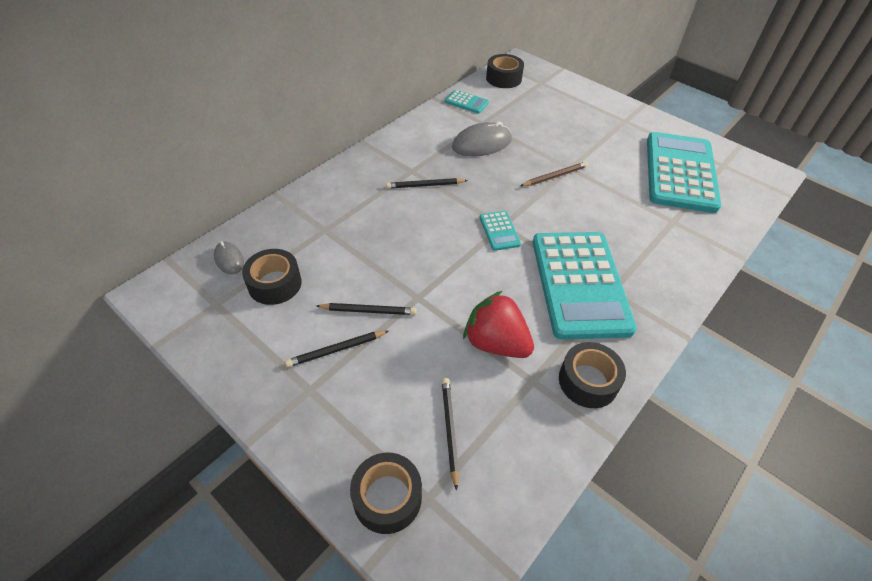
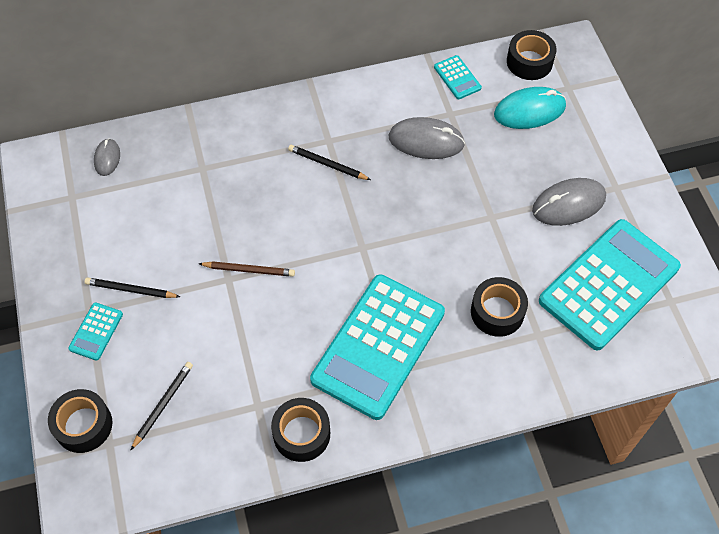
camera: 35 degrees right, 10 degrees up
black tape [242,249,302,305] -> black tape moved to [471,277,528,337]
black pencil [316,303,417,315] -> none
red strawberry [463,291,534,358] -> none
turquoise calculator [479,211,521,251] -> turquoise calculator moved to [68,302,123,361]
brown pencil [521,162,588,186] -> brown pencil moved to [199,261,295,277]
none -> turquoise mouse [494,87,566,129]
none -> grey mouse [532,178,606,226]

